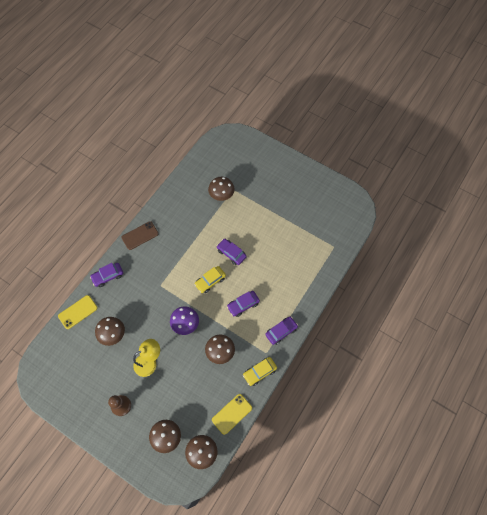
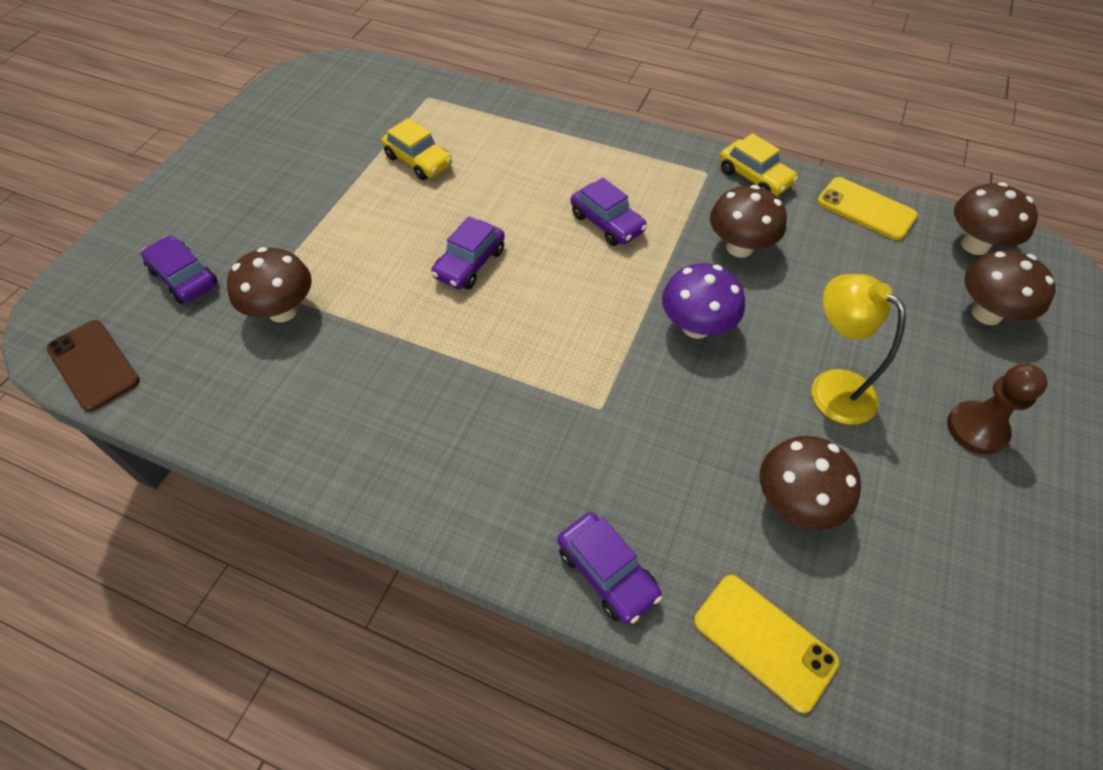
camera: 100 degrees left, 10 degrees down
brown phone [122,221,159,250] -> brown phone moved to [46,320,140,412]
yellow car [194,266,226,293] -> yellow car moved to [382,118,452,180]
purple car [265,317,298,345] -> purple car moved to [141,236,218,304]

